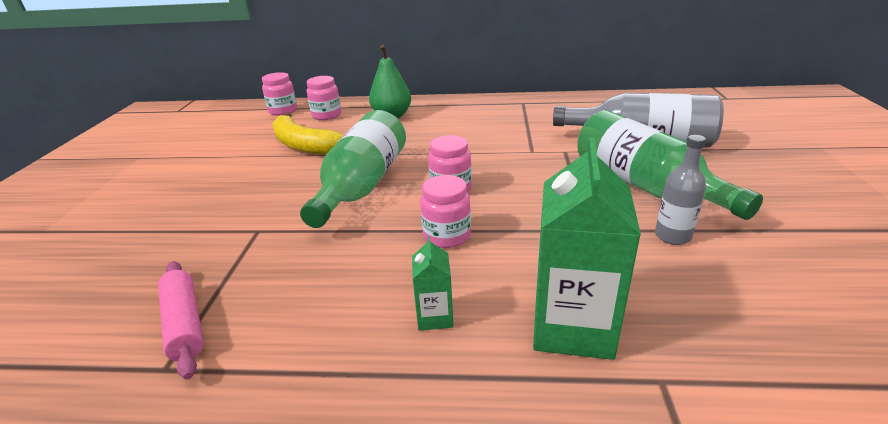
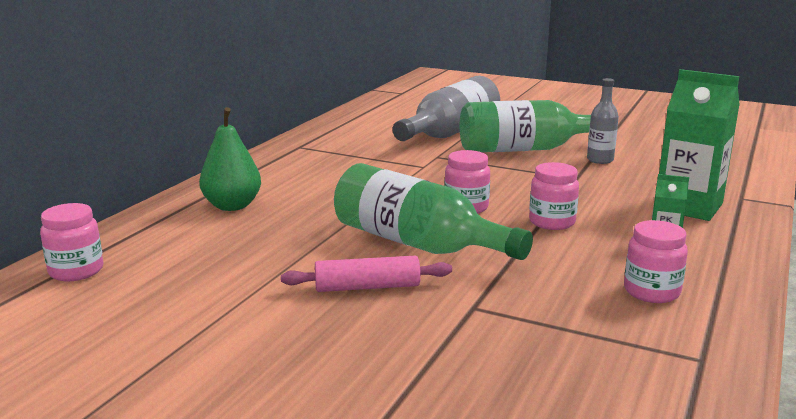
camera: 70 degrees left, 10 degrees down
pink rolling pin [158,261,204,380] -> pink rolling pin moved to [281,256,452,292]
yellow banana [272,113,344,155] -> none
pink jar [307,76,341,120] -> pink jar moved to [624,220,688,303]

